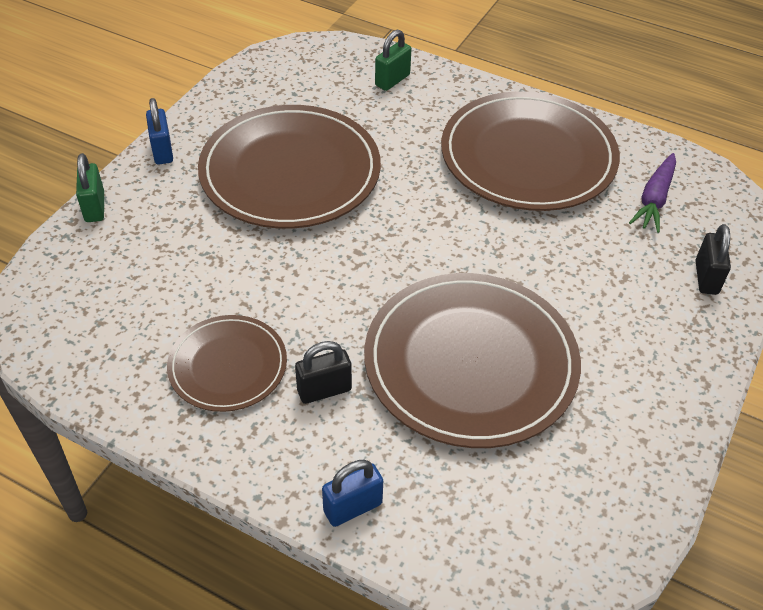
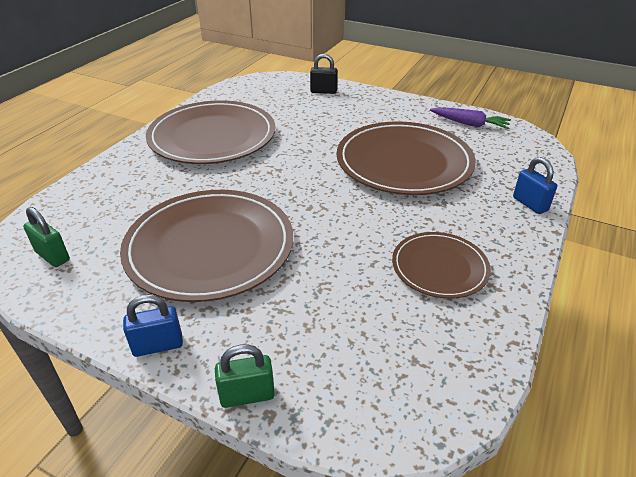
camera: 90 degrees left, 10 degrees down
black padlock [295,341,352,404] -> none
green padlock [375,30,411,91] -> green padlock moved to [23,207,70,267]
purple carrot [629,153,676,233] -> purple carrot moved to [430,107,511,129]

